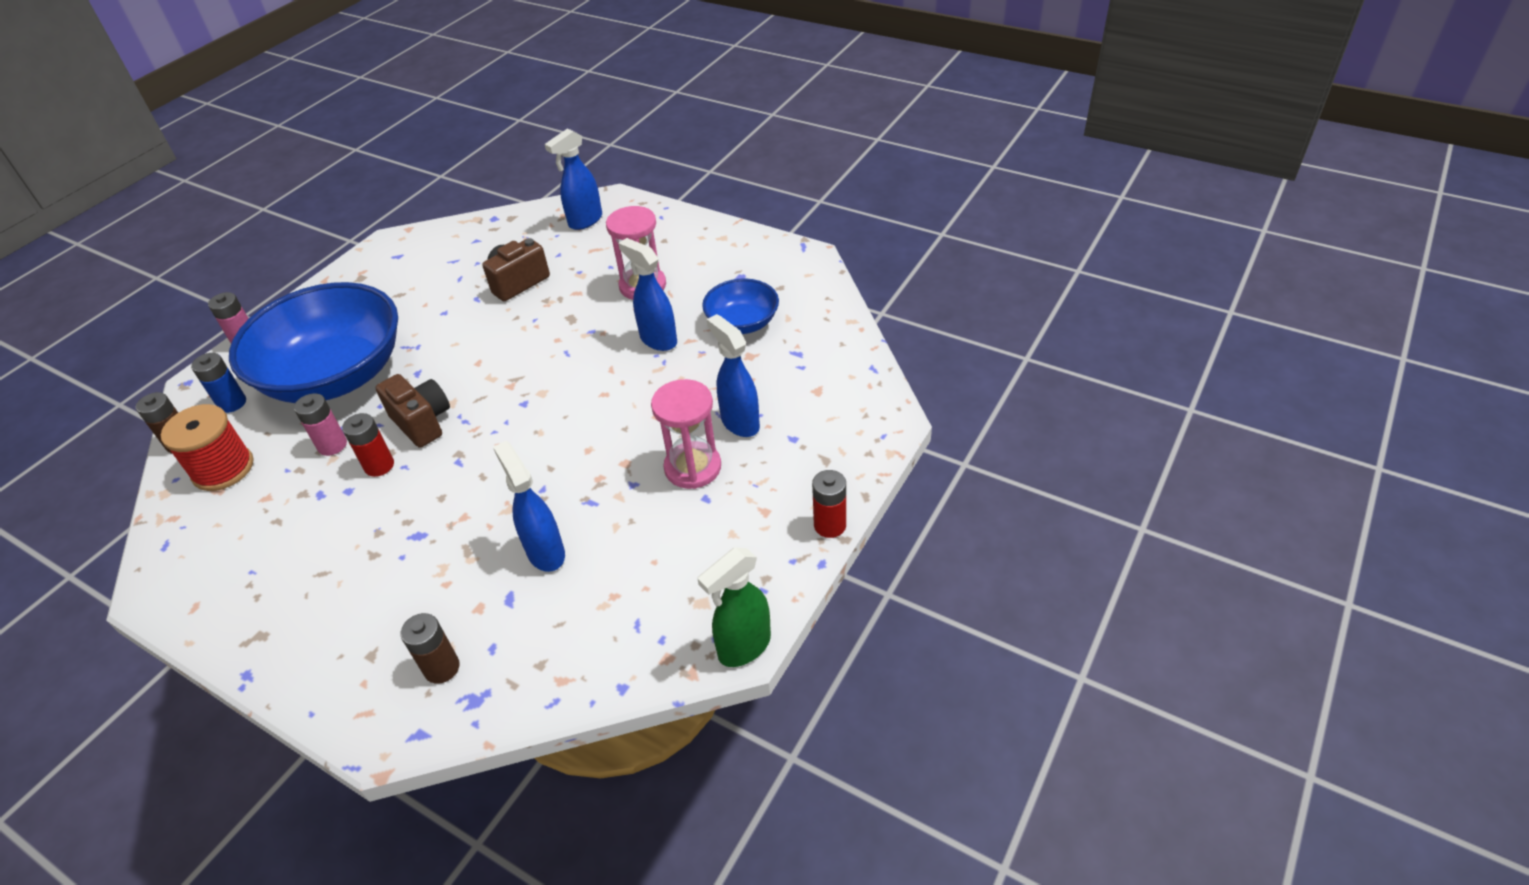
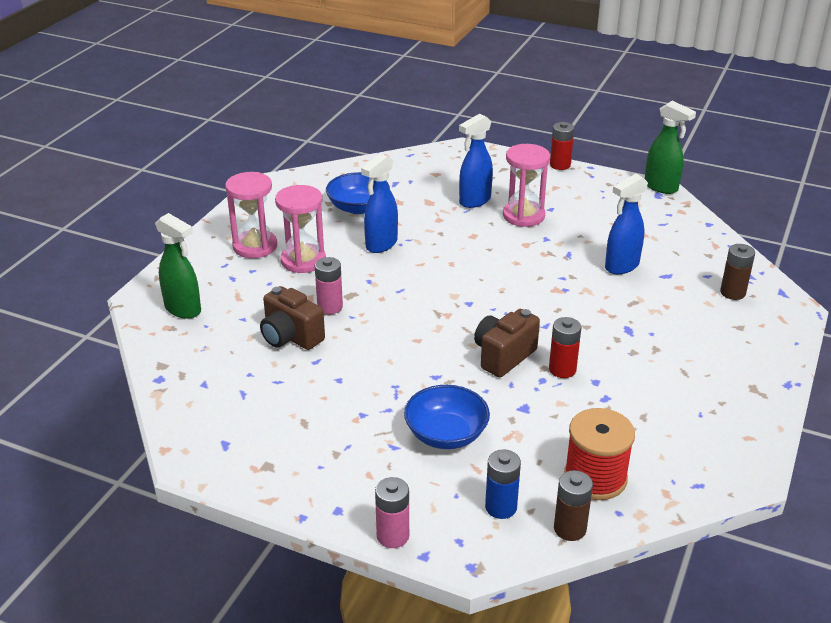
camera: 100 degrees left, 10 degrees down
blue bowl [229,282,398,403] -> blue bowl [404,385,490,449], size x0.49
pink battery [294,393,347,456] -> pink battery moved to [315,257,343,314]
blue spray bottle [545,128,602,230] -> green spray bottle [155,213,201,319]
none -> pink hourglass [225,172,277,258]

